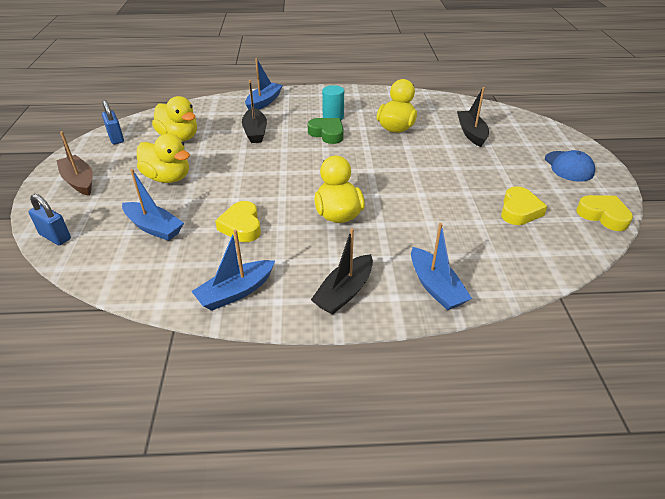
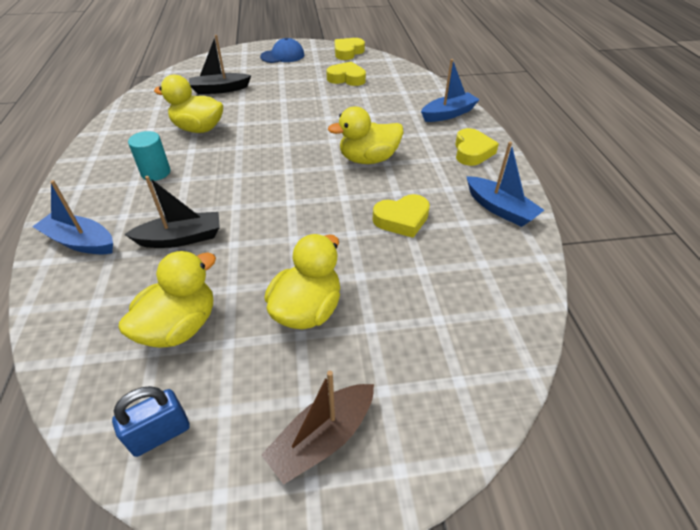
camera: 95 degrees left, 5 degrees up
blue padlock [29,194,71,245] -> none
blue boat [122,169,184,241] -> none
green heart [308,118,344,144] -> none
black boat [311,228,373,315] -> yellow heart [455,128,499,166]

